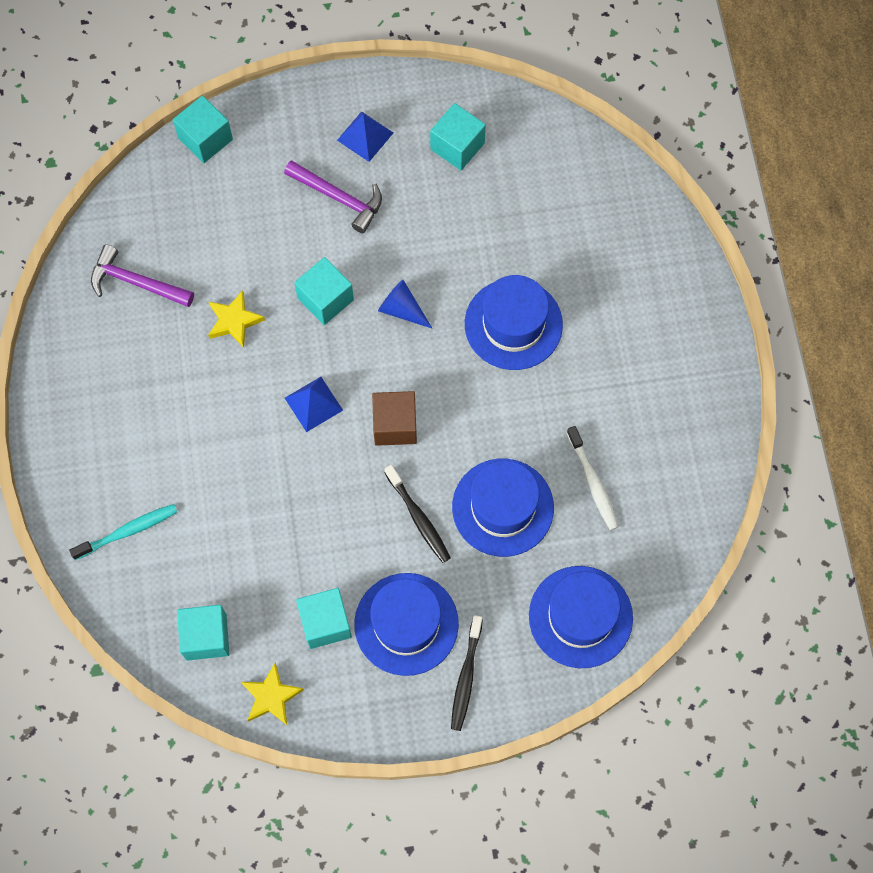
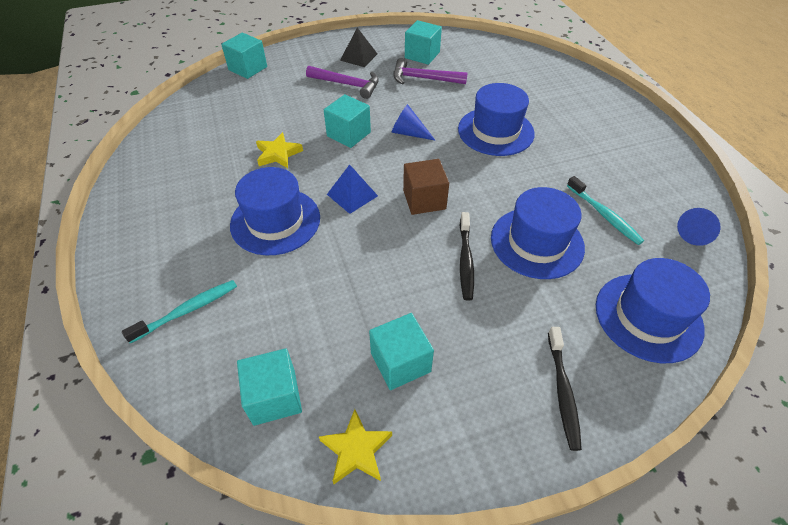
camera: 10 degrees left, 20 degrees down
purple hammer [91,244,194,307] -> purple hammer moved to [393,58,468,85]
blue pyramid [337,111,393,162] -> black pyramid [340,28,377,67]
blue hat [354,573,459,676] -> blue hat moved to [230,167,320,255]
black toothbrush [384,465,451,563] -> black toothbrush turned 45 degrees clockwise [460,212,474,301]
white toothbrush [567,426,619,530] -> turquoise toothbrush [567,176,644,245]
none -> blue cone [677,208,721,246]

